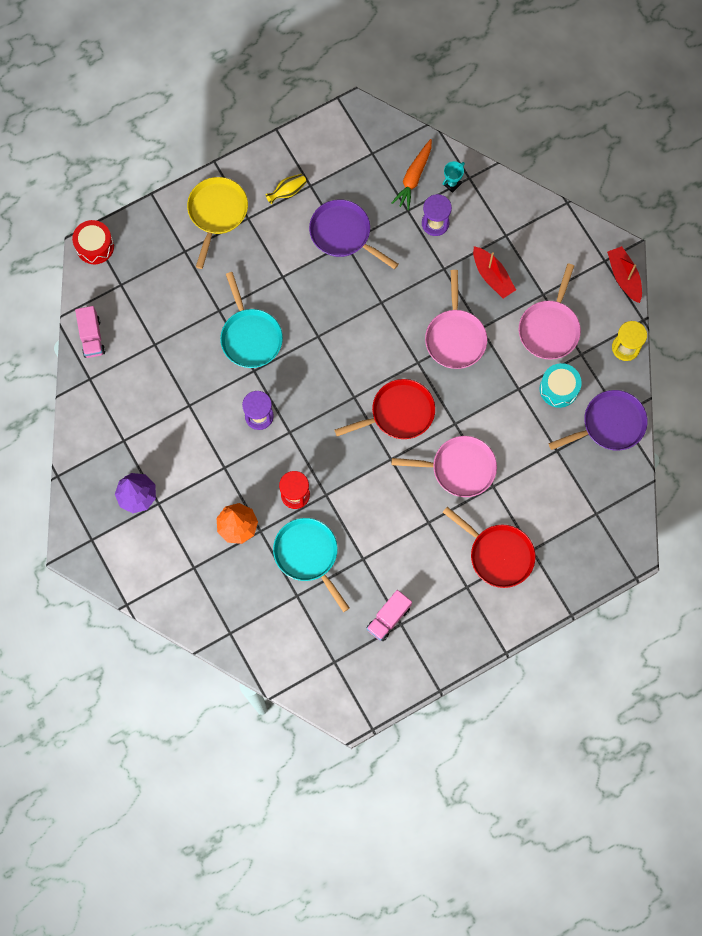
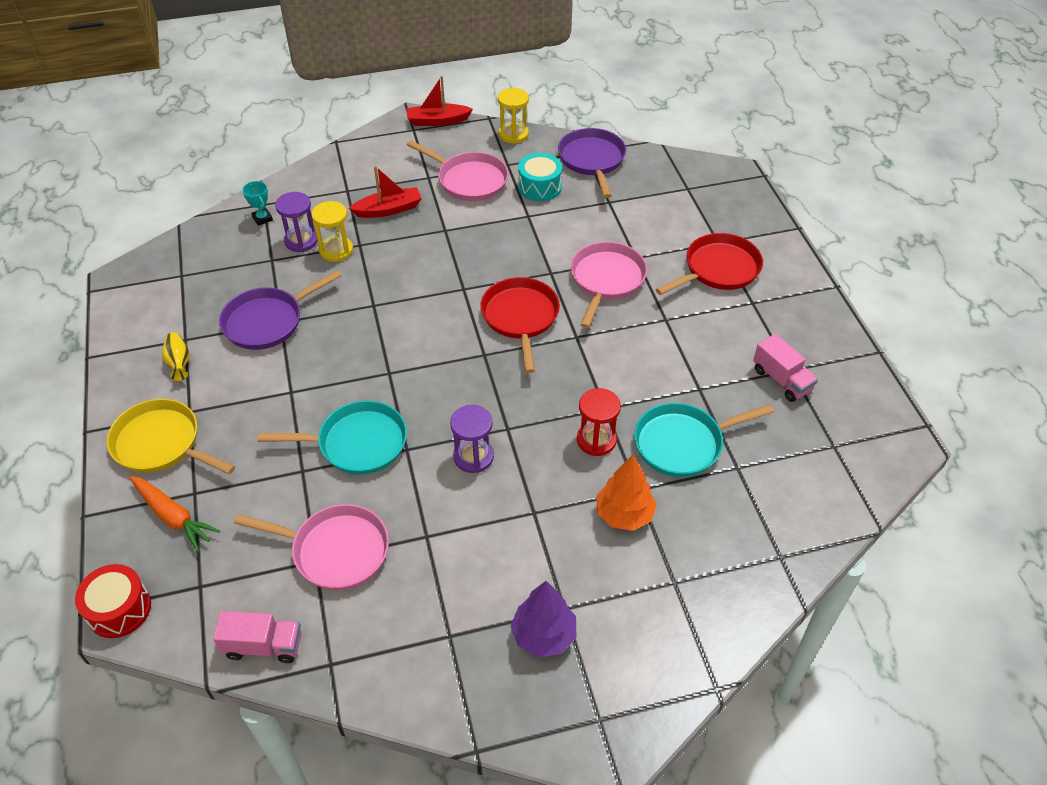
camera: 75 degrees left, 25 degrees down
orange carrot [392,139,432,210] -> orange carrot moved to [129,476,220,552]
pink pan [425,270,487,369] -> pink pan moved to [234,504,389,590]
none -> yellow hourglass [311,201,353,262]

